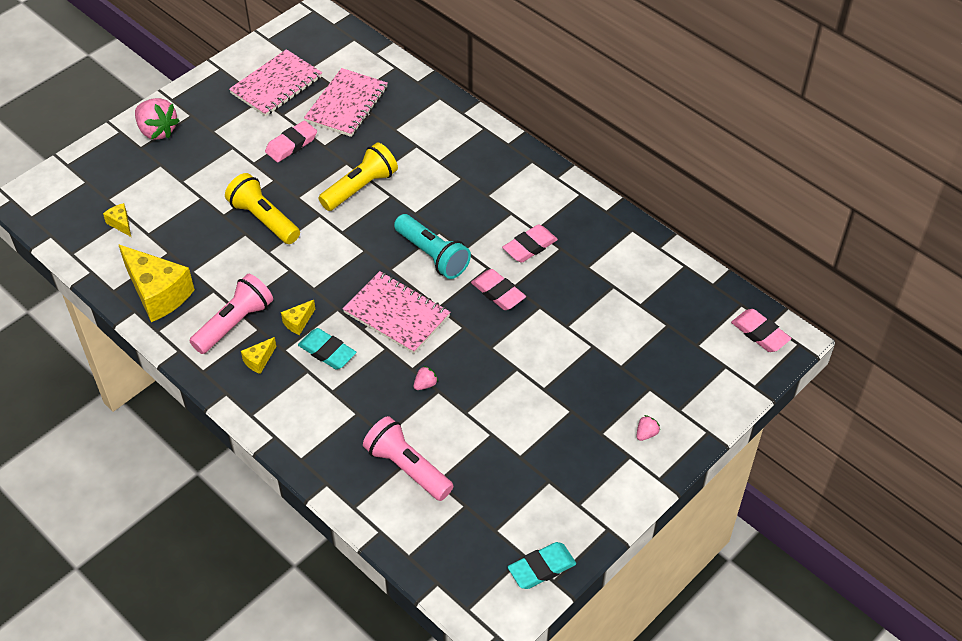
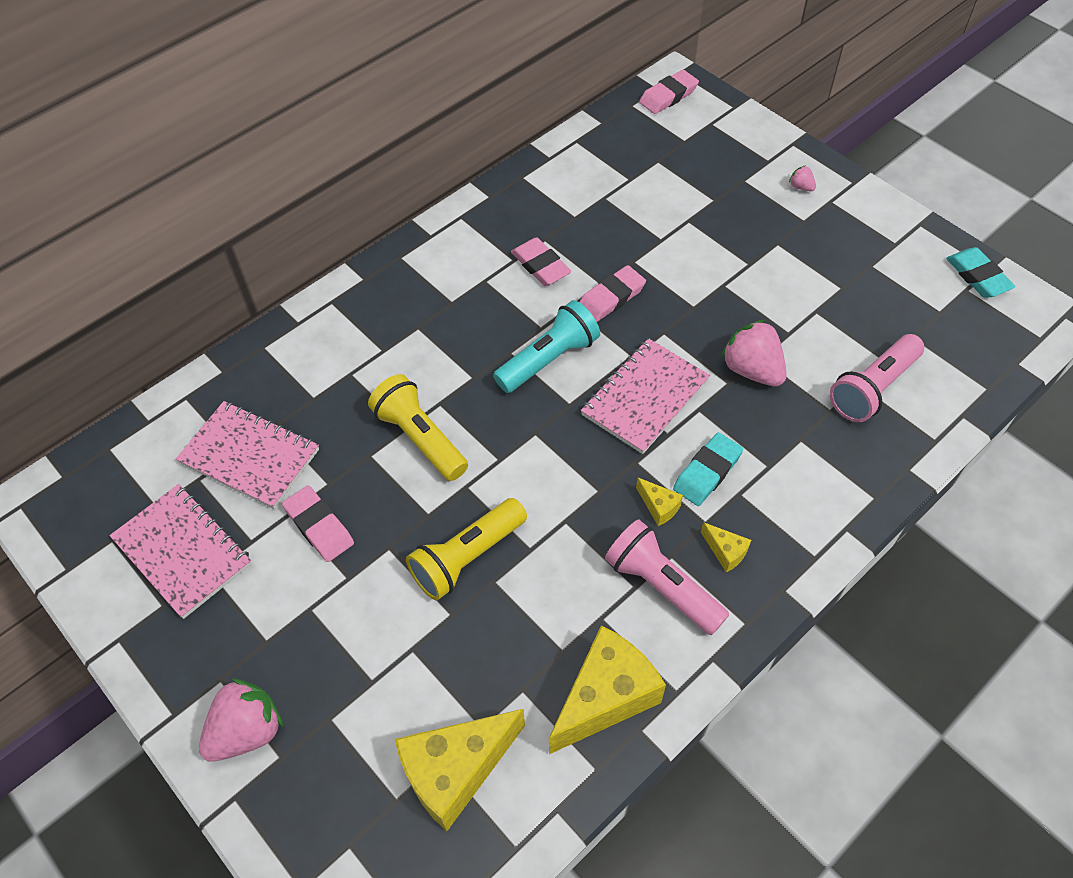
camera: 85 degrees left, 5 degrees up
yellow cheese [103,203,131,237] -> yellow cheese [395,709,525,831], size x2.28
pink strawberry [414,366,438,390] -> pink strawberry [721,320,787,387], size x2.18

